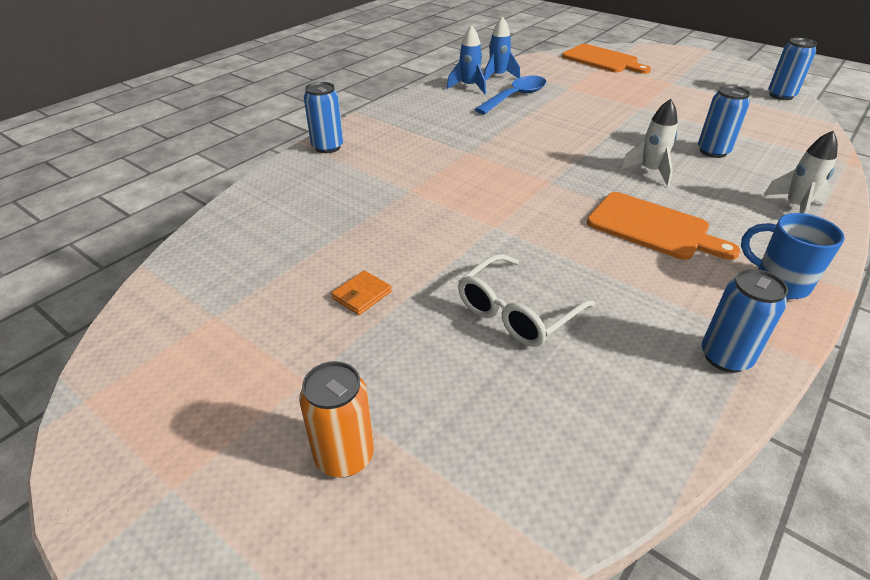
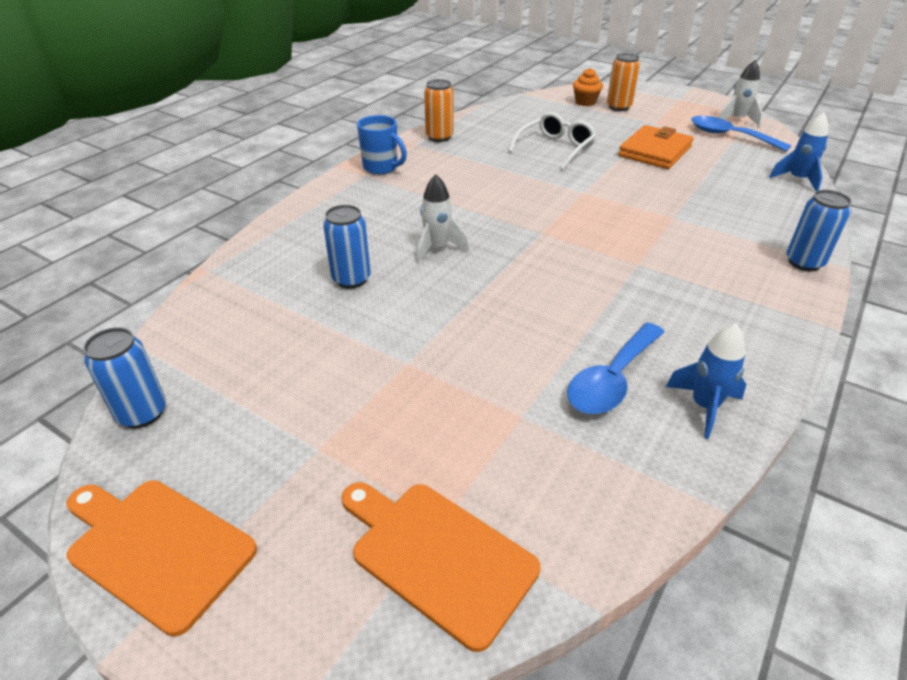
camera: 175 degrees right, 0 degrees up
orange wallet [331,270,392,315] -> orange wallet [618,125,693,169], size x2.11
blue rocket [484,16,520,80] -> blue rocket moved to [769,112,828,191]
orange cutting board [587,192,740,260] -> orange cutting board moved to [67,480,257,637]
blue can [702,269,788,373] -> orange can [424,79,454,142]
white rocket [764,131,838,214] -> white rocket moved to [719,60,762,127]
none -> orange cupcake [573,68,603,106]
none -> blue spoon [691,116,791,152]

